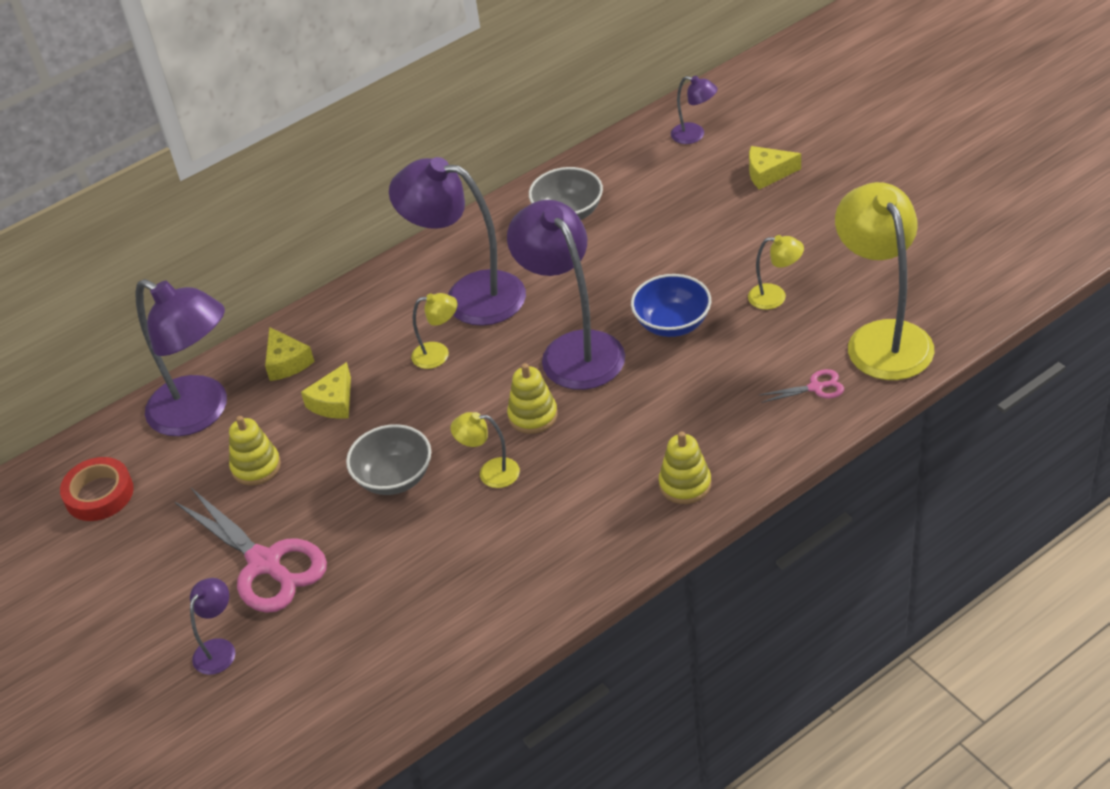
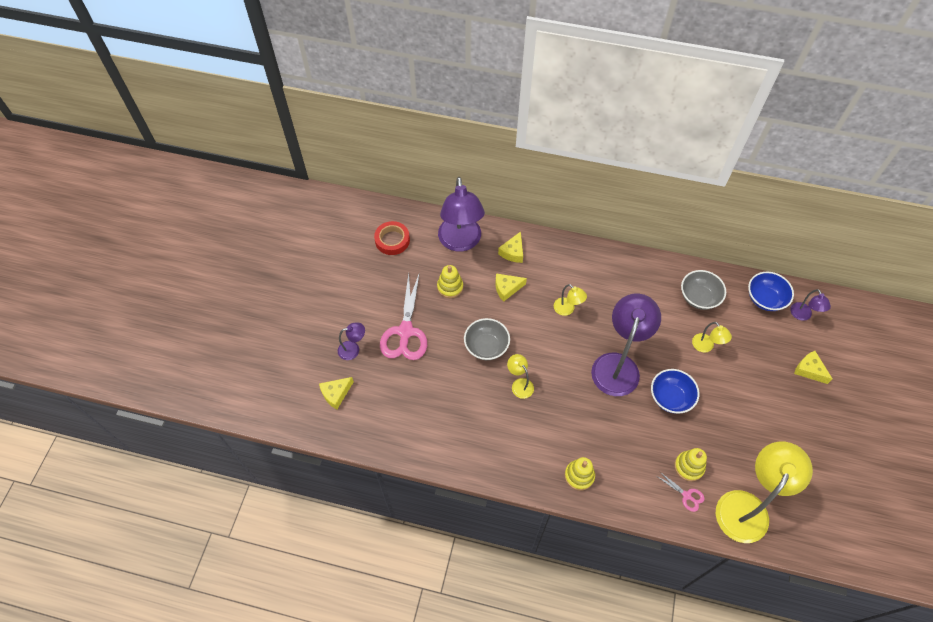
camera: 45 degrees right, 15 degrees up
purple lamp [389,157,526,326] -> none
yellow stacking toy [507,363,558,434] -> yellow stacking toy moved to [674,448,707,481]
yellow lamp [748,235,804,310] -> yellow lamp moved to [692,322,732,353]
none -> yellow cheese [319,377,354,409]
none -> blue bowl [748,272,794,311]

